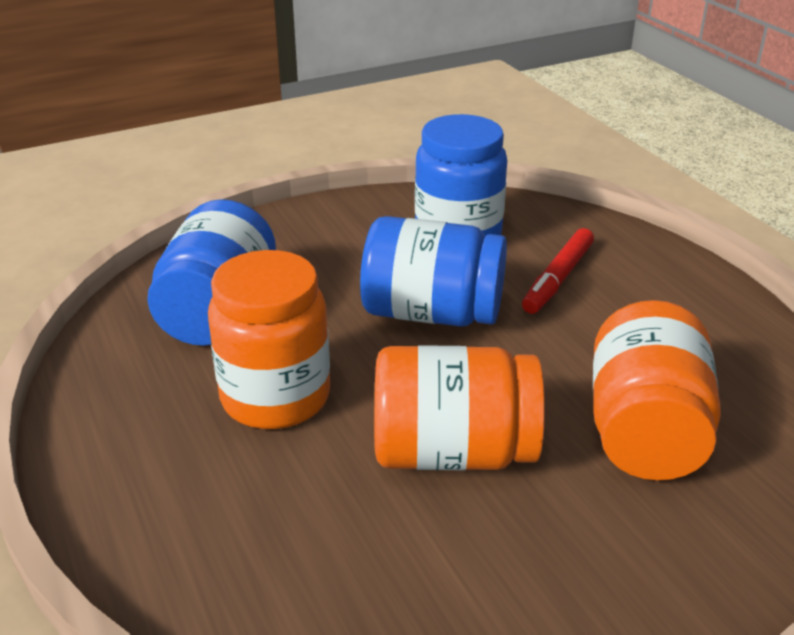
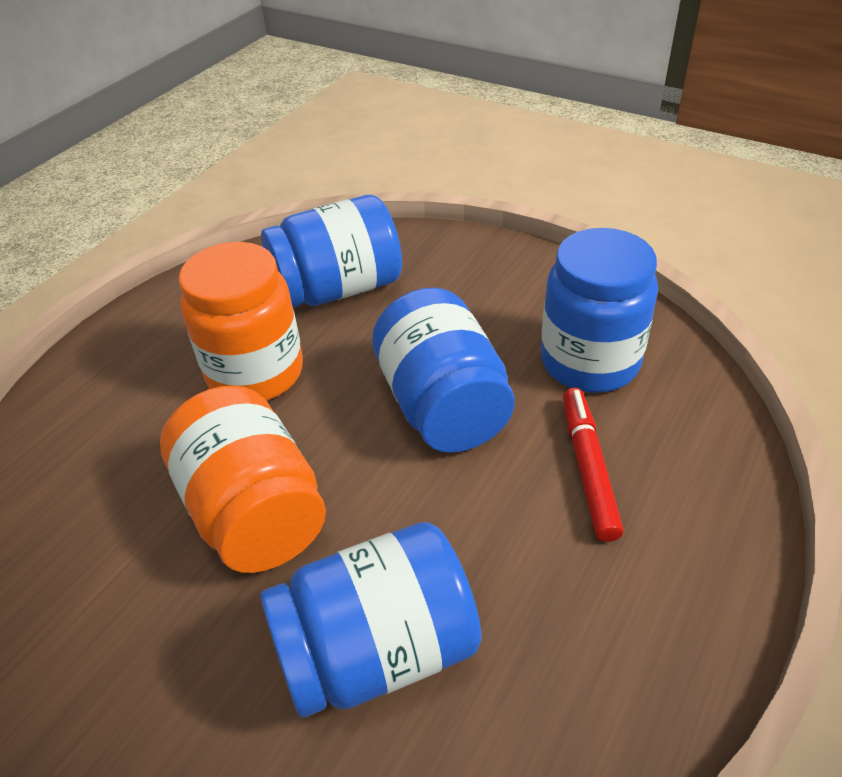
camera: 60 degrees right, 10 degrees up
red marker [522,228,594,314] -> red marker turned 90 degrees clockwise [563,388,624,542]
orange jar [593,300,721,480] -> blue jar [260,522,482,718]

